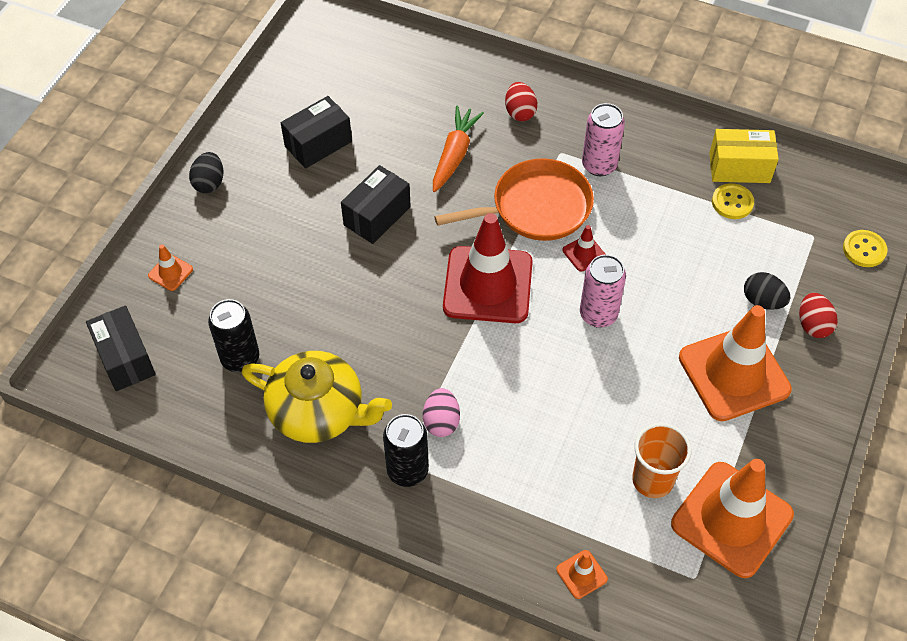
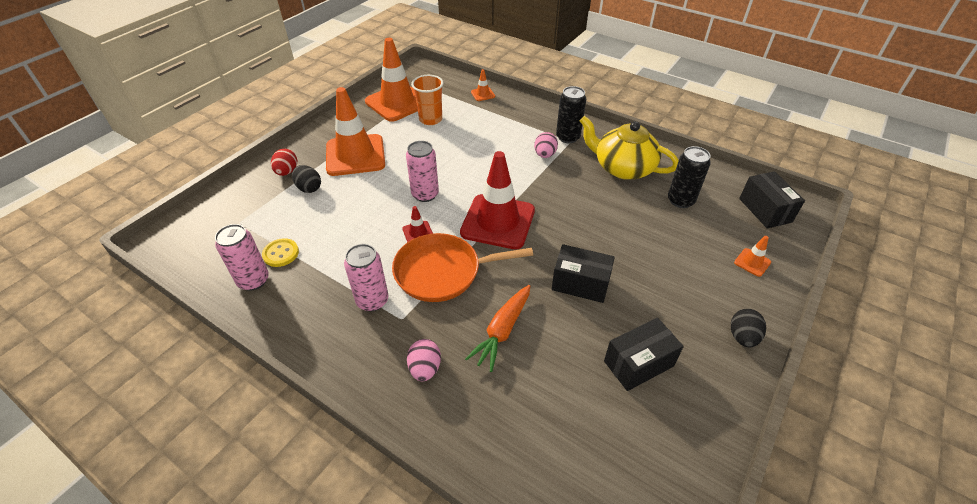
camera: 170 degrees left, 10 degrees down
black box [341,165,411,244] -> black box turned 60 degrees clockwise [552,244,615,303]
red egg [505,82,537,121] -> pink egg [407,339,441,381]
yellow box [709,129,779,183] -> pink can [215,224,269,291]
yellow button [843,230,888,267] -> none

